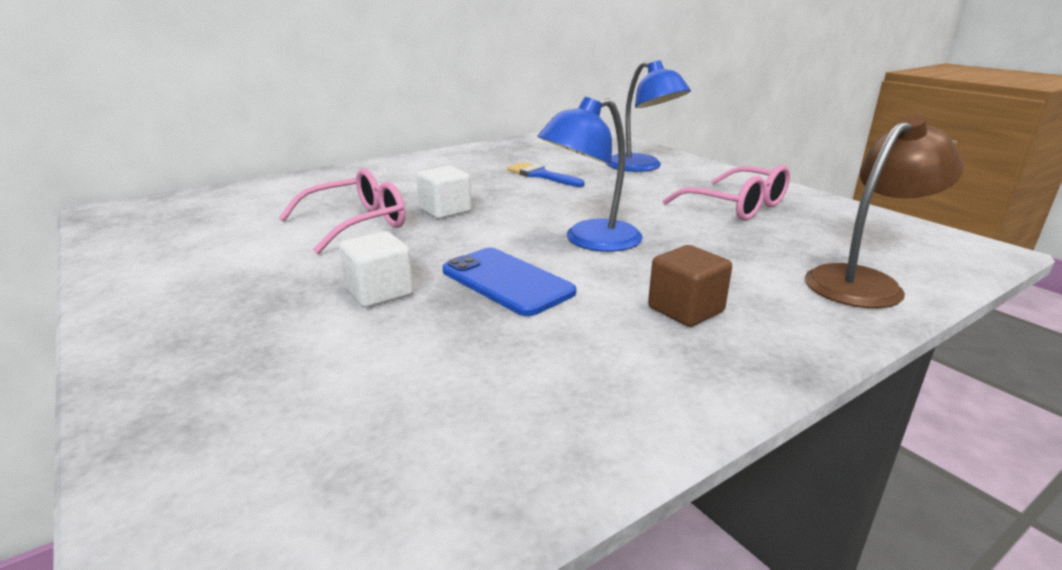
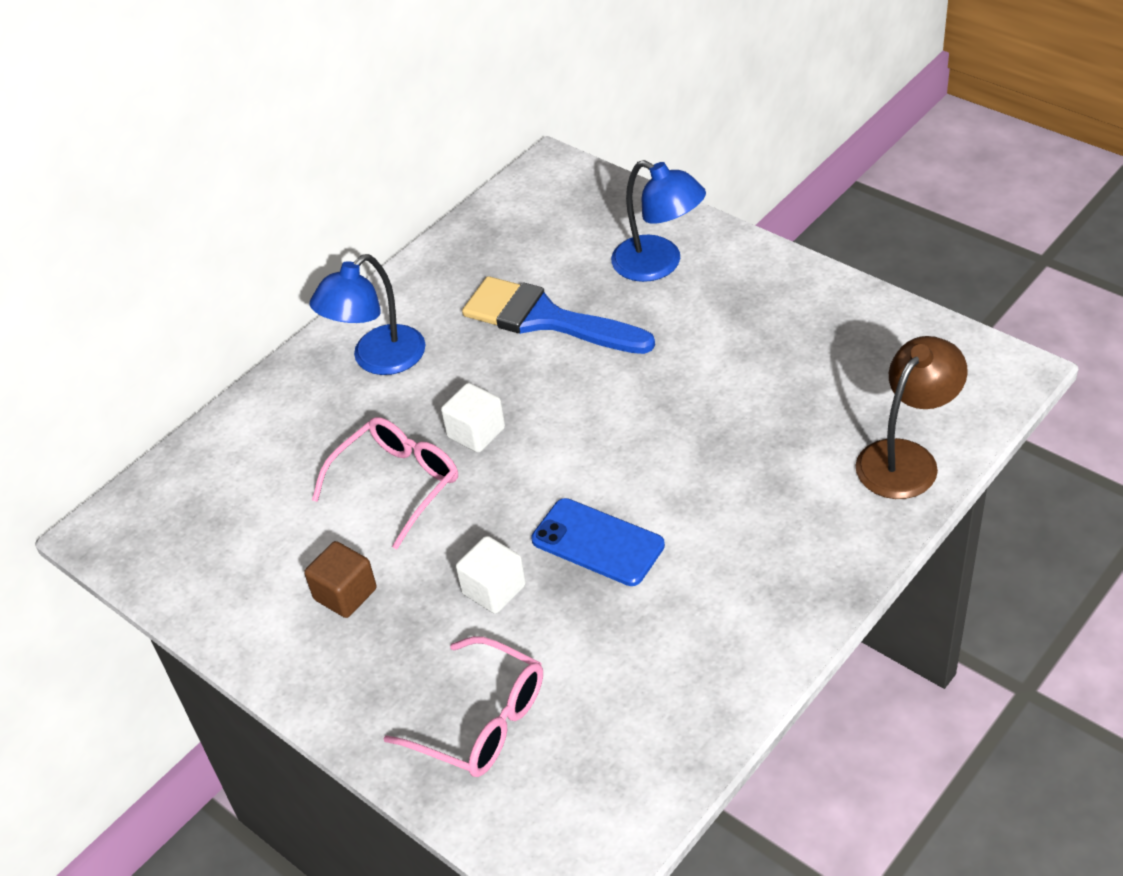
camera: 10 degrees left, 20 degrees up
blue brush [507,162,584,187] -> blue brush [462,276,655,354], size x1.82
blue lamp [537,97,643,252] -> blue lamp moved to [310,254,426,375]
brown cube [648,245,732,327] -> brown cube moved to [304,541,377,618]
pink glasses [663,165,790,221] -> pink glasses moved to [384,636,543,777]

